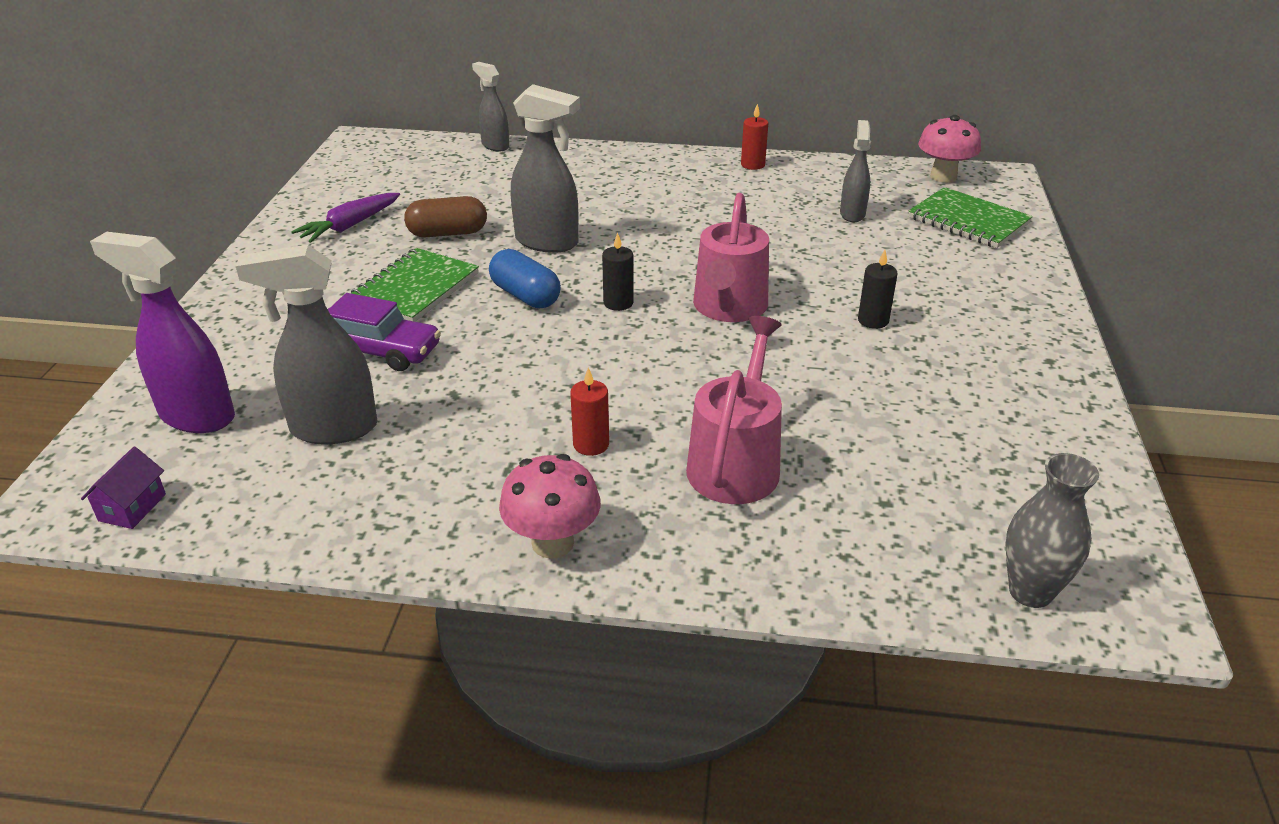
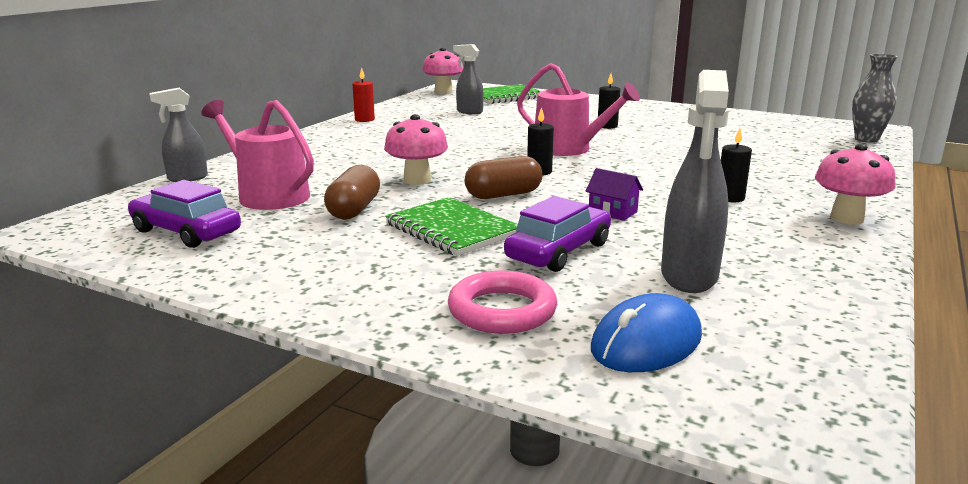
camera: 70 degrees left, 15 degrees down
purple house [81,447,166,529] -> purple house moved to [586,168,643,221]
purple spray bottle [90,232,235,433] -> blue mouse [591,293,702,372]
purple carrot [291,193,400,243] -> none
blue capsule [489,249,561,308] -> brown capsule [465,156,542,199]
grey spray bottle [511,84,580,253] -> pink mushroom [384,114,448,185]
red candle [570,367,609,456] -> black candle [721,128,752,202]
pink watering can [686,316,782,504] -> pink watering can moved to [201,100,314,210]
none -> purple car [128,180,241,248]
none -> pink ring [448,271,557,334]

